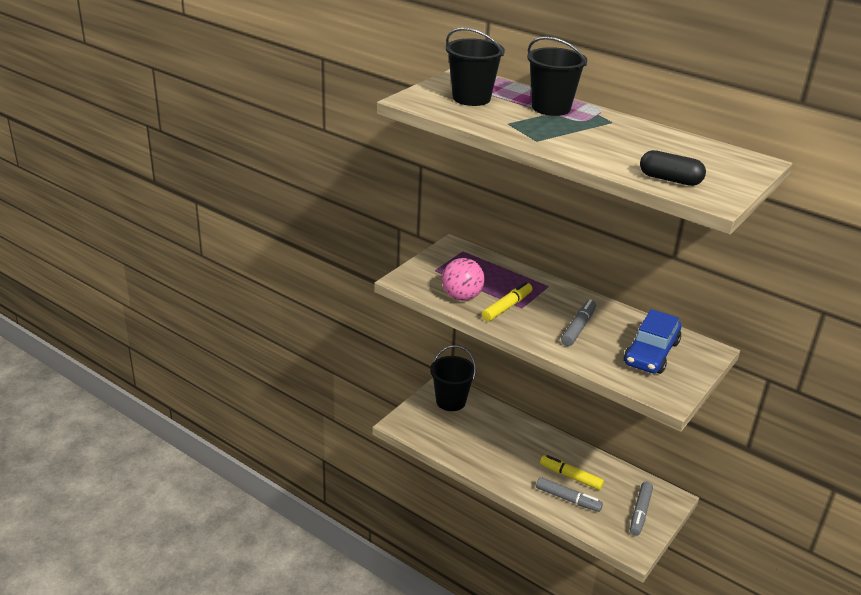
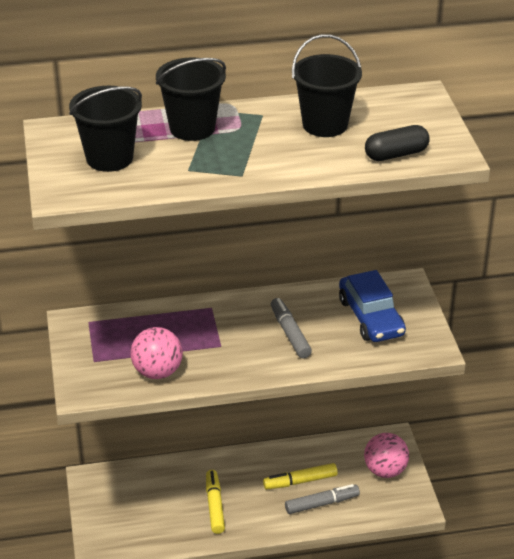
camera: 45 degrees left, 5 degrees up
black bucket [430,345,476,411] -> black bucket moved to [292,34,362,137]
yellow marker [482,282,532,321] -> yellow marker moved to [206,470,225,534]
grey marker [630,482,653,536] -> pink ball [364,433,409,478]

